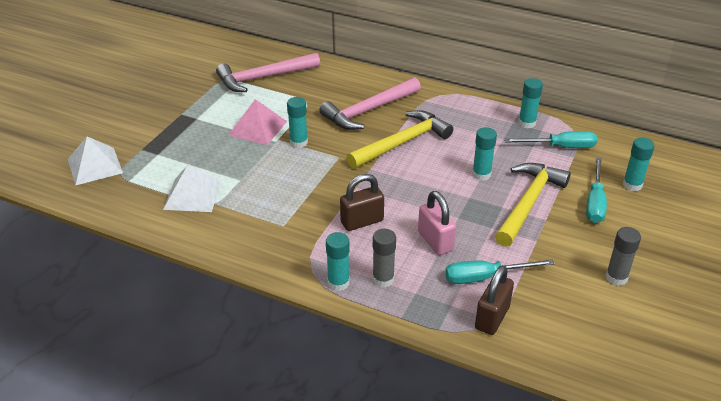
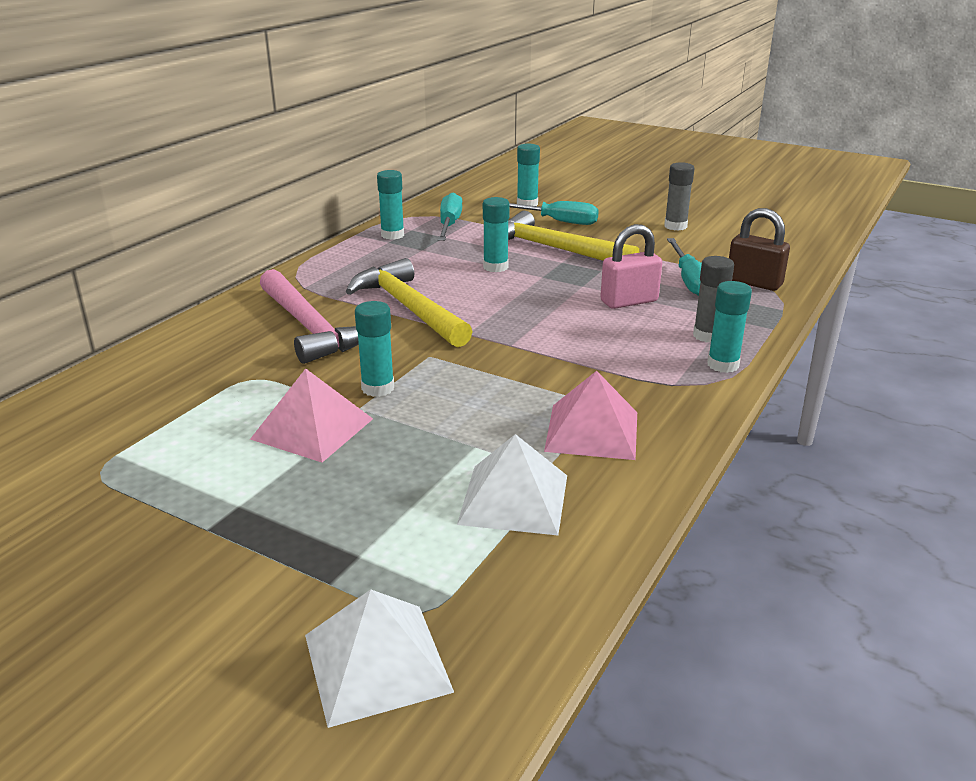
camera: 85 degrees left, 10 degrees down
pink hammer [216,53,320,92] -> none
brown padlock [340,174,384,231] -> none
none -> pink pyramid [544,371,637,460]

